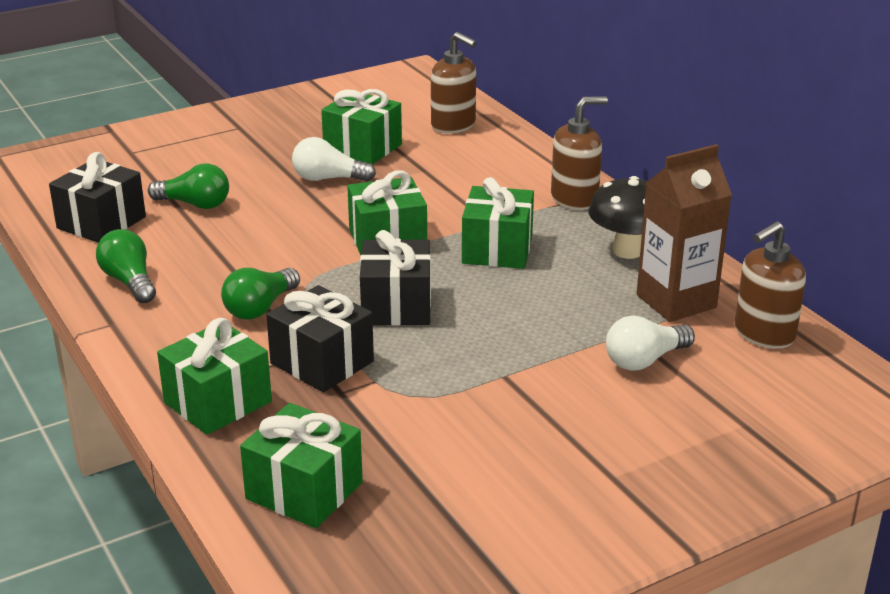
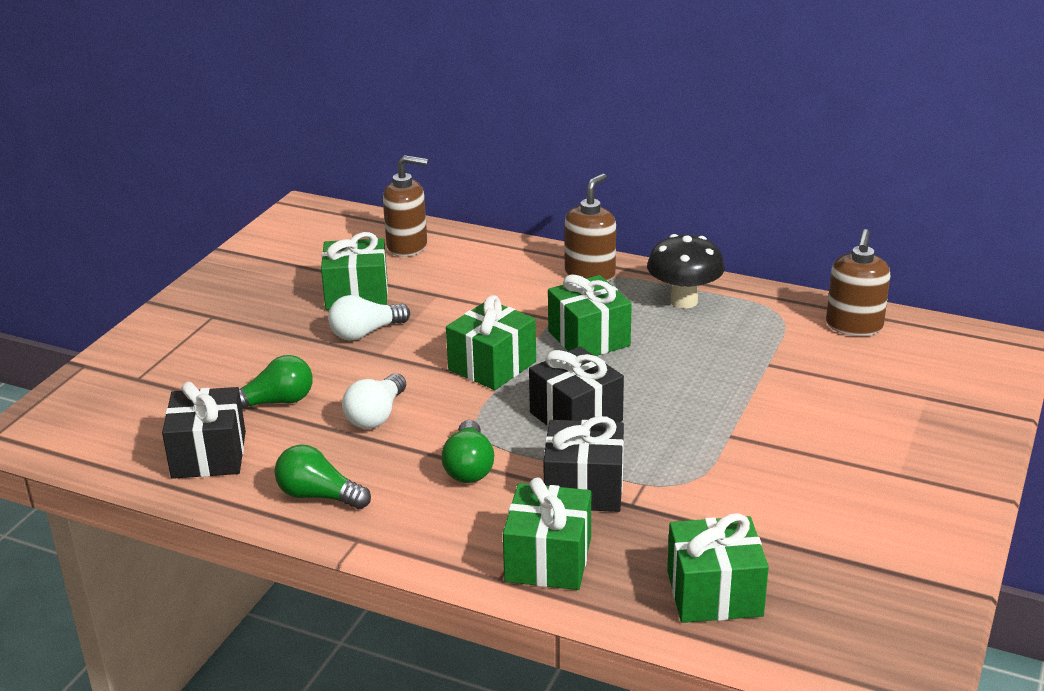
camera: 35 degrees left, 0 degrees up
white light bulb [606,316,695,371] -> white light bulb moved to [342,373,406,429]
brown carton [637,144,732,322] -> none

